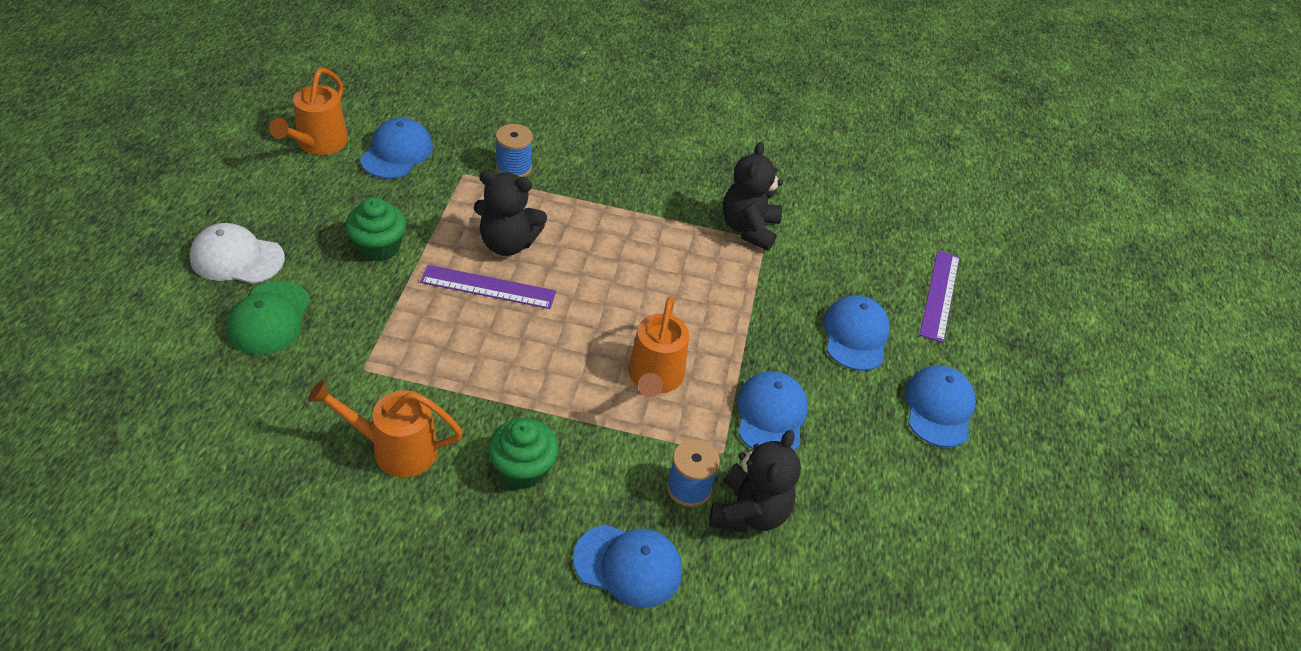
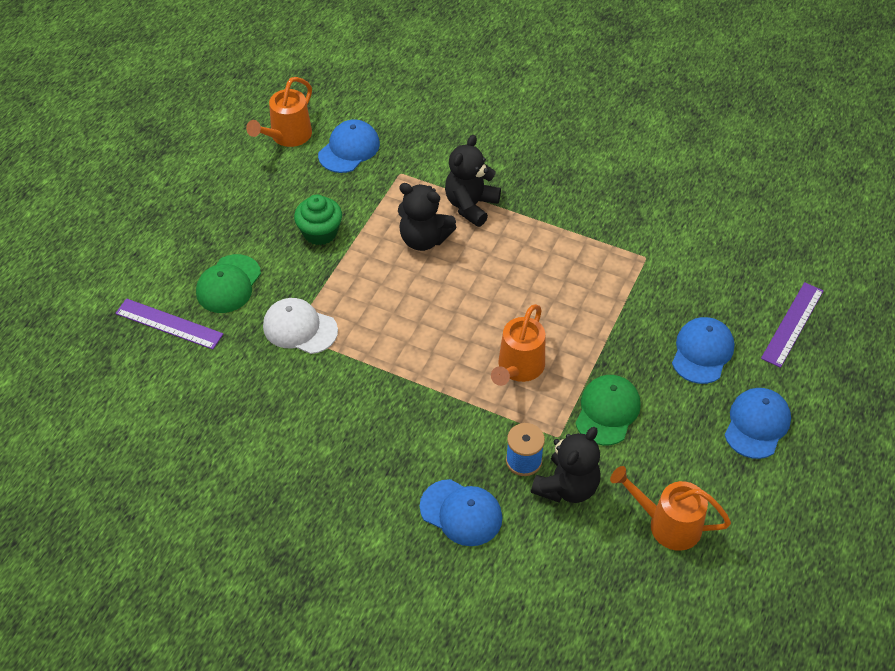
camera: 20 degrees right, 5 degrees up
white cap [189,223,285,284] -> white cap moved to [263,298,338,354]
orange watering can [308,380,463,477] -> orange watering can moved to [610,466,731,551]
purple ruler [420,265,556,309] -> purple ruler moved to [115,298,223,350]
green cupcake [488,418,559,489] -> none
blue spool [496,124,533,177] -> none
black teddy bear [723,142,783,251] -> black teddy bear moved to [445,135,501,227]
blue cap [737,371,808,450] -> green cap [575,375,641,445]

